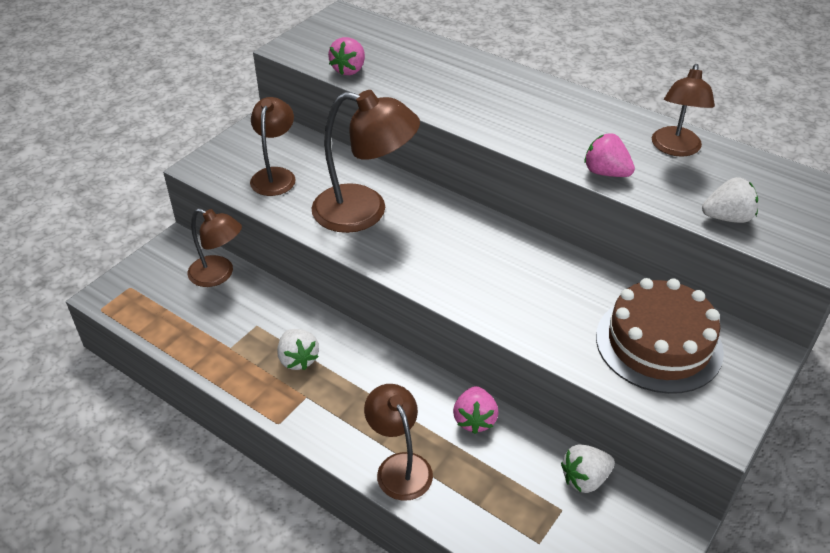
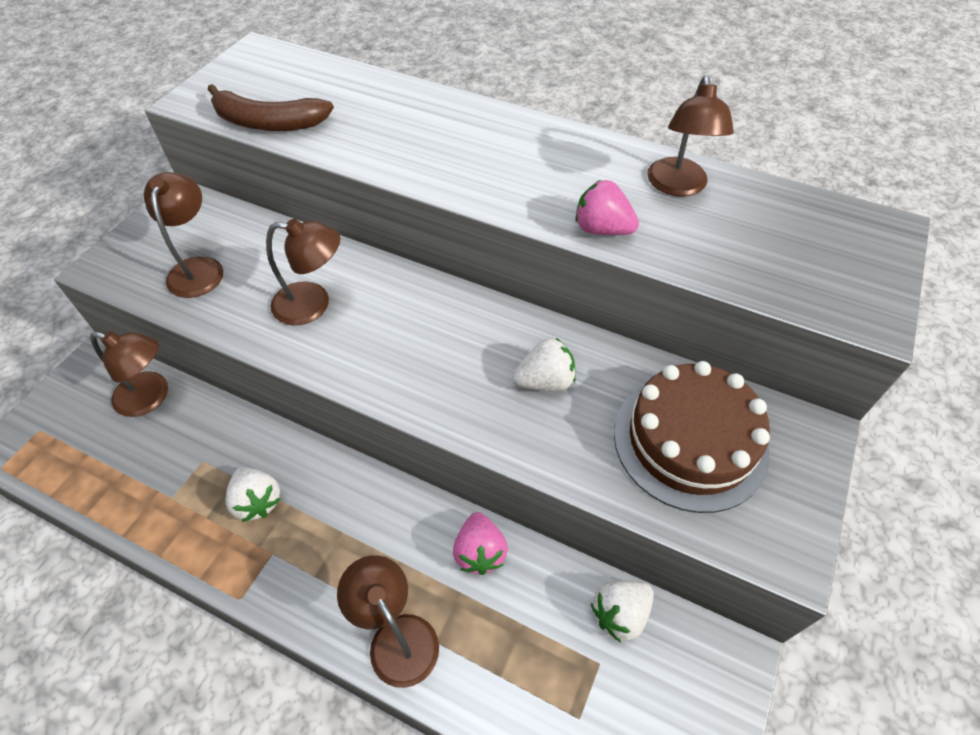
camera: 10 degrees left, 10 degrees up
brown lamp [312,90,420,233] -> brown lamp [266,218,340,325], size x0.64
pink strawberry [328,37,365,75] -> brown banana [208,84,334,131]
white strawberry [702,177,758,223] -> white strawberry moved to [513,338,576,391]

